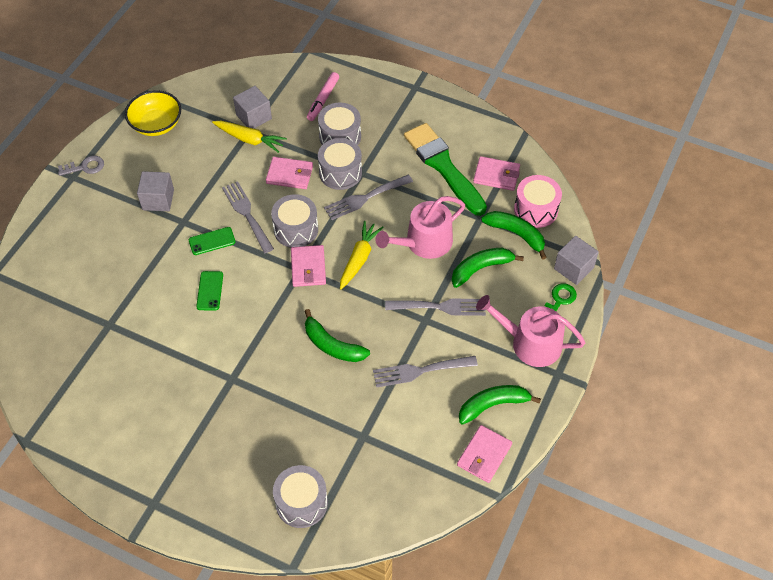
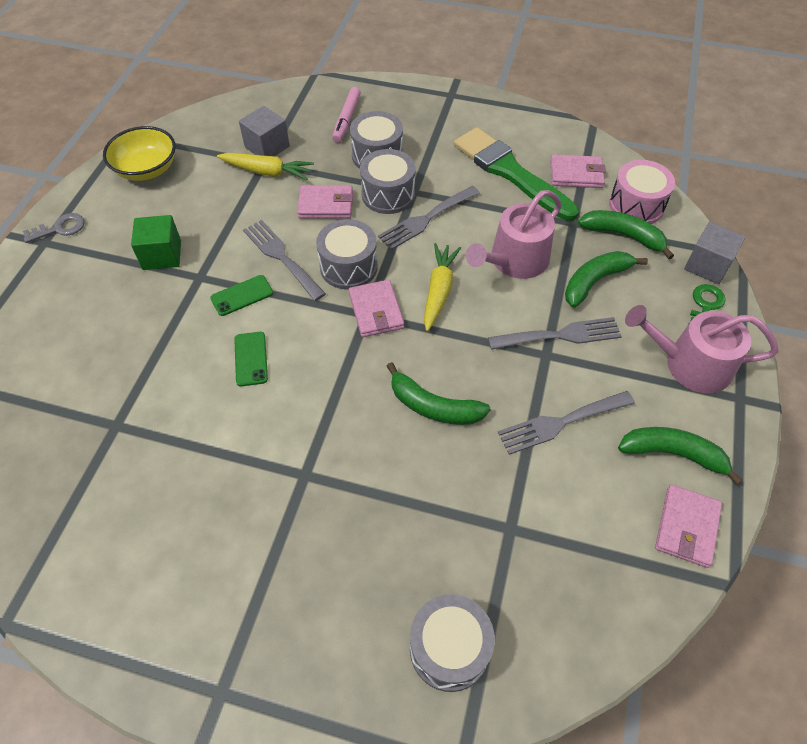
camera: 10 degrees left, 0 degrees up
grey cube [137,171,174,211] -> green cube [131,215,181,270]
green banana [459,385,541,425] -> green banana turned 45 degrees clockwise [618,427,743,485]

